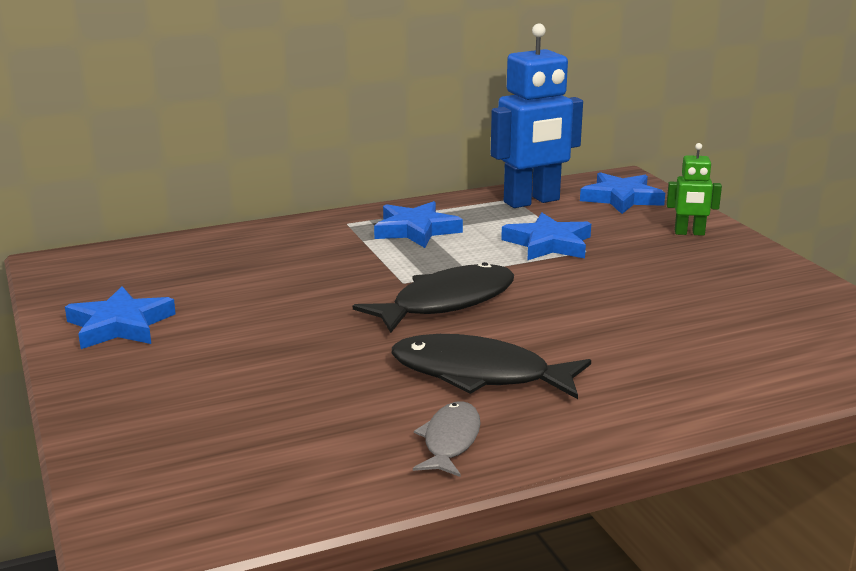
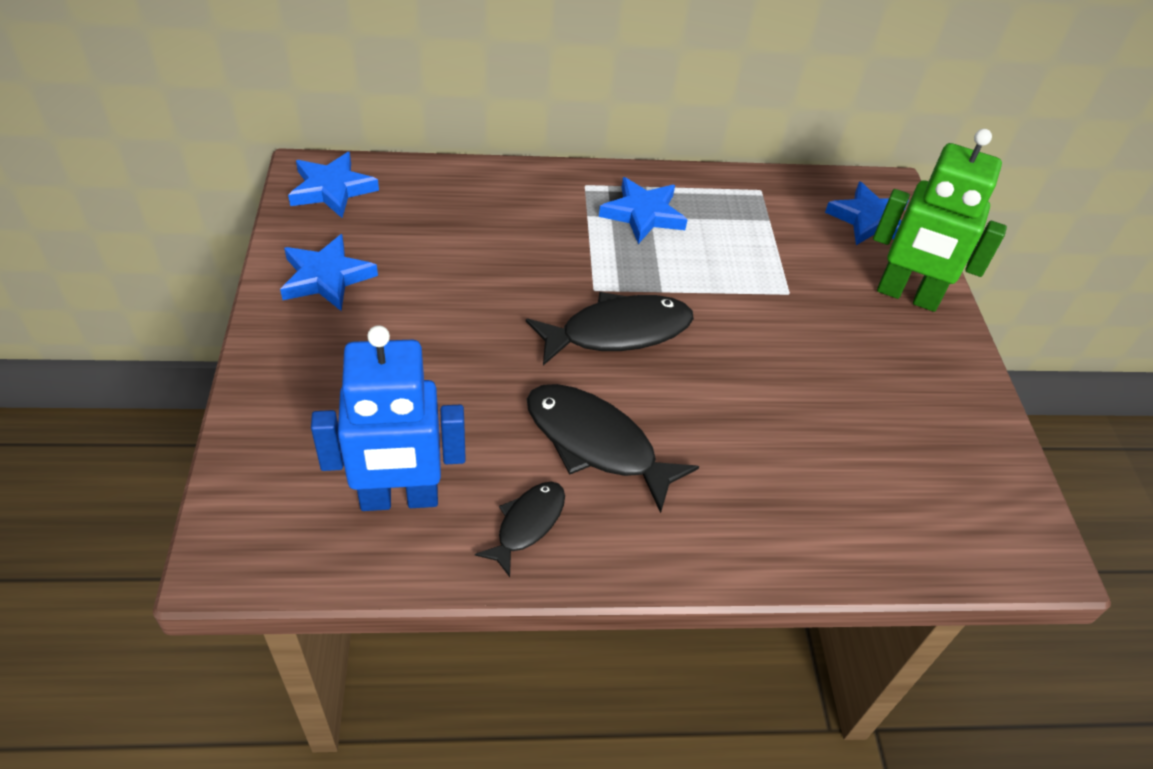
camera: 15 degrees right, 25 degrees up
grey fish [413,401,481,477] -> black fish [475,482,565,577]
blue robot [491,24,583,208] -> blue robot moved to [311,325,466,511]
blue star [501,213,591,261] -> blue star moved to [288,152,379,218]
green robot [666,143,722,236] -> green robot [873,129,1007,312], size x2.03

